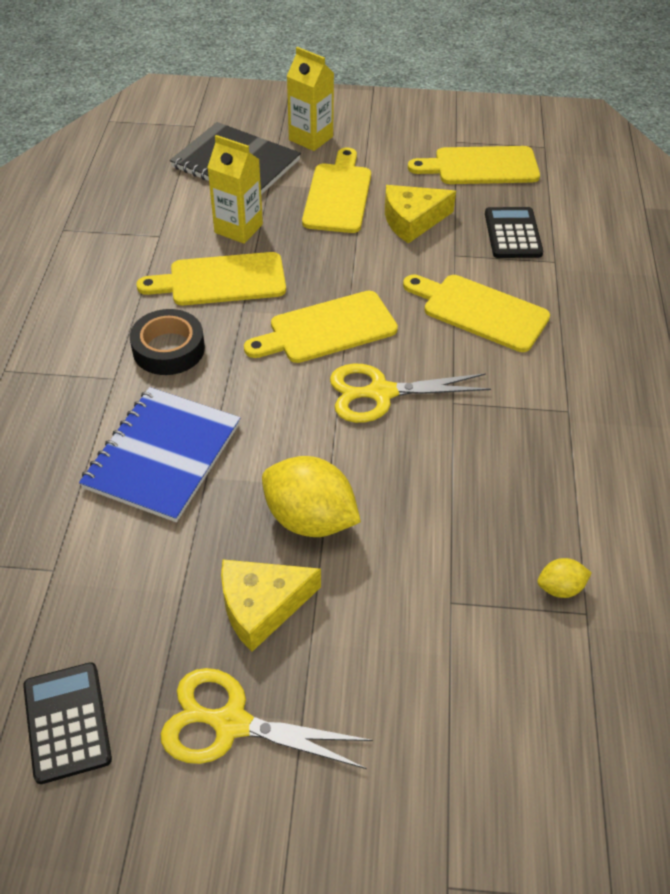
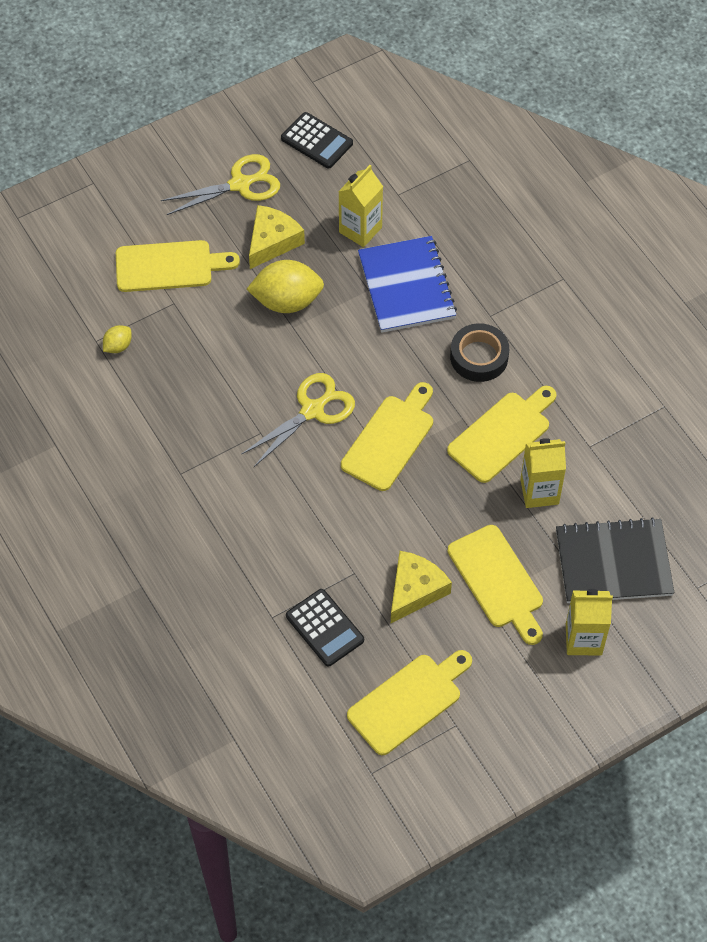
camera: 145 degrees right, 10 degrees up
yellow cutting board [403,275,550,352] -> yellow cutting board moved to [116,240,240,292]
none -> yellow carton [338,165,383,247]

